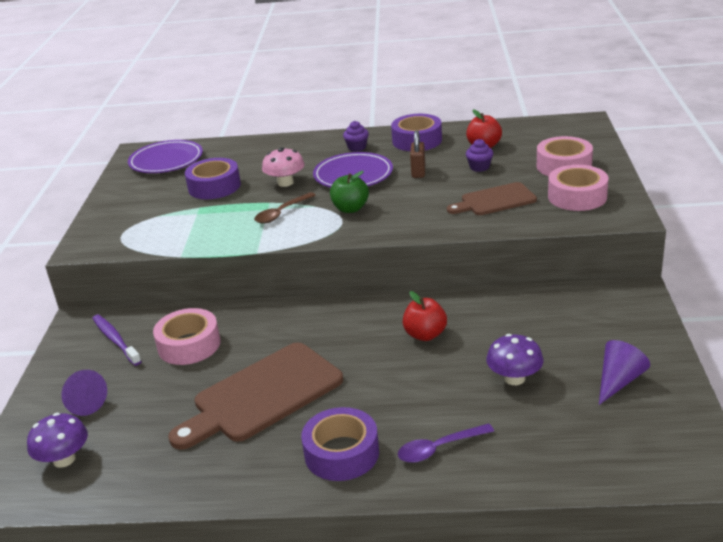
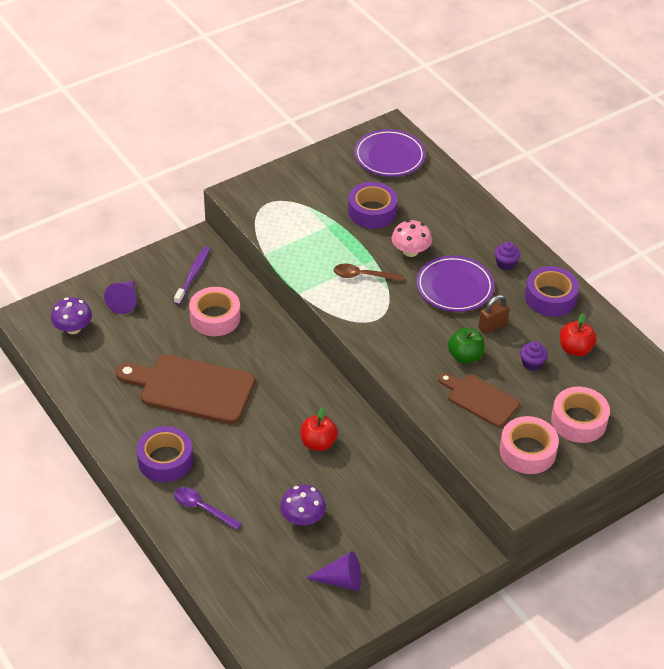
camera: 50 degrees right, 15 degrees up
green apple [330,171,369,213] -> green apple moved to [448,328,485,364]

